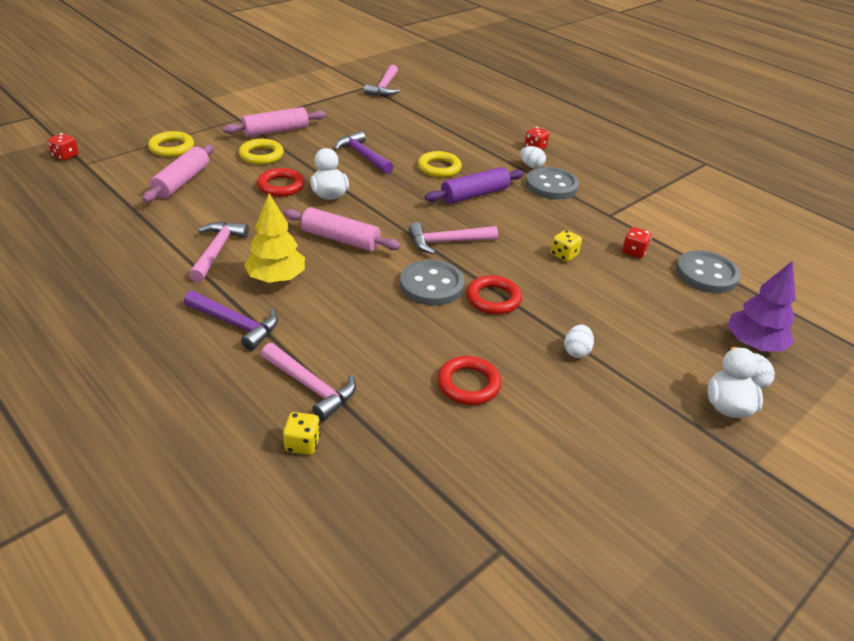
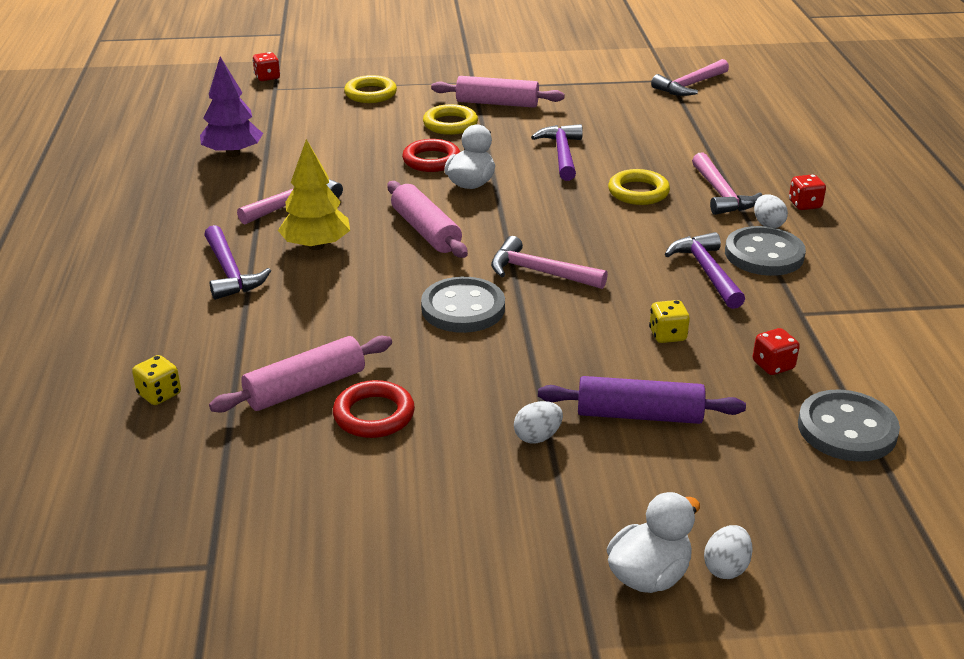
camera: 40 degrees right, 5 degrees down
pink rolling pin [142,144,214,202] -> pink rolling pin moved to [209,336,392,413]
pink hammer [261,343,356,421] -> pink hammer moved to [692,152,762,215]
purple rolling pin [425,167,524,204] -> purple rolling pin moved to [538,376,746,424]
red ring [466,275,522,315] -> none
purple tree [727,261,795,352] -> purple tree moved to [200,57,263,157]
none -> purple hammer [665,232,745,309]

